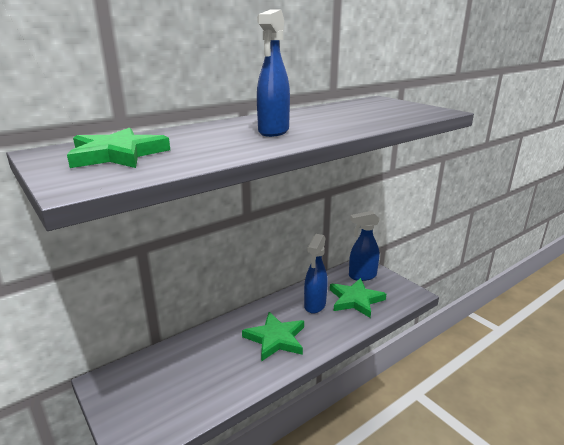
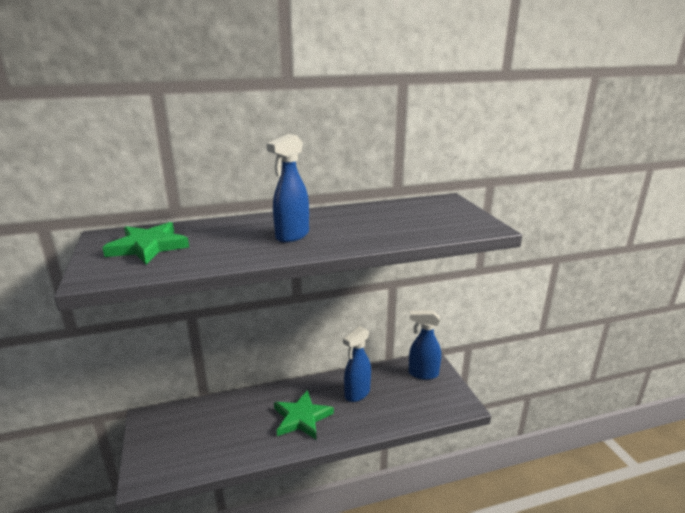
camera: 20 degrees right, 0 degrees up
green star [330,278,386,318] -> none

